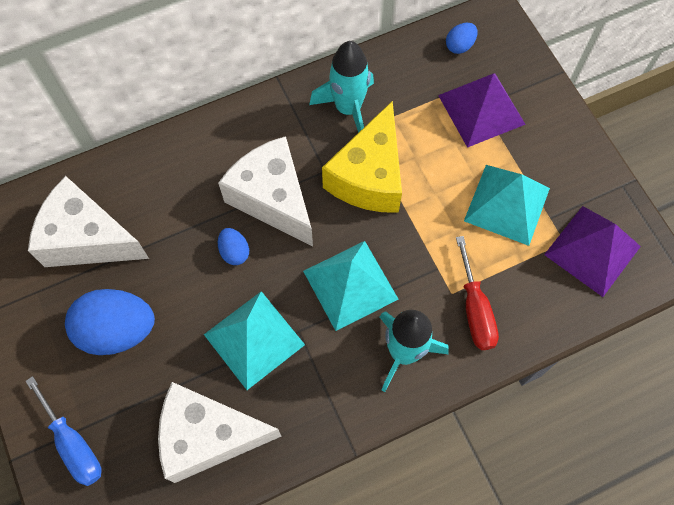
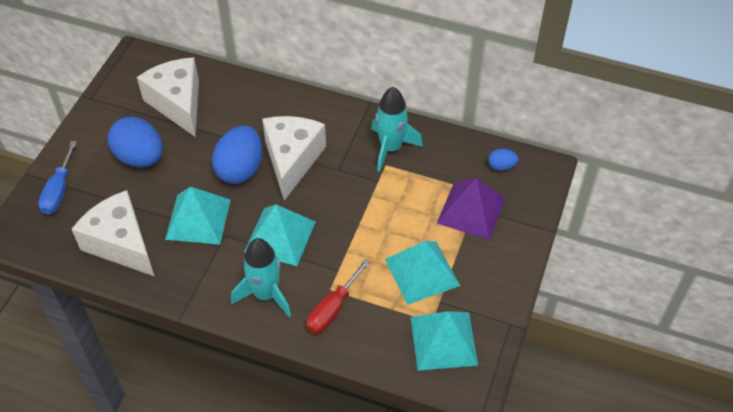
camera: 45 degrees right, 15 degrees down
blue egg [218,228,249,265] -> blue egg [212,125,262,184], size x2.10
yellow cheese [322,101,402,213] -> none
purple pyramid [544,206,641,297] -> turquoise pyramid [411,311,478,371]

